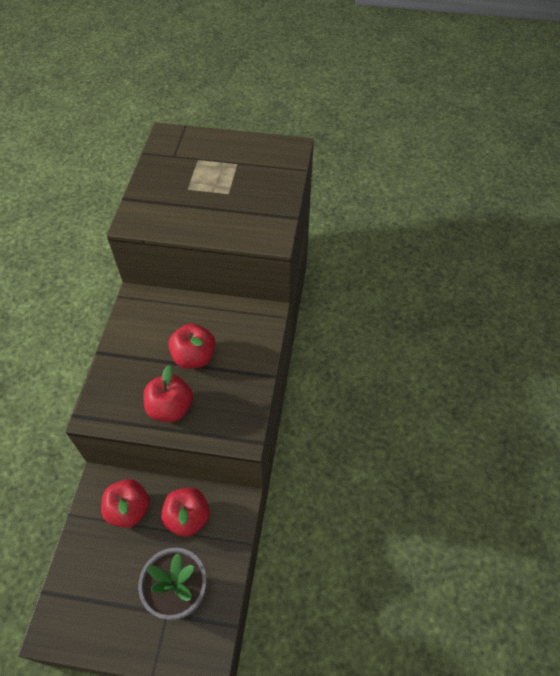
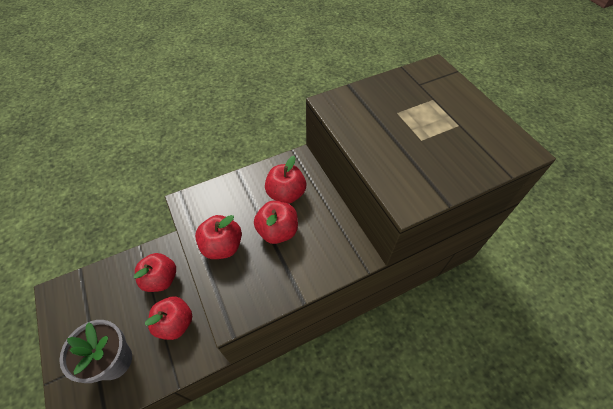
camera: 55 degrees right, 0 degrees up
none -> red apple [265,156,306,204]

